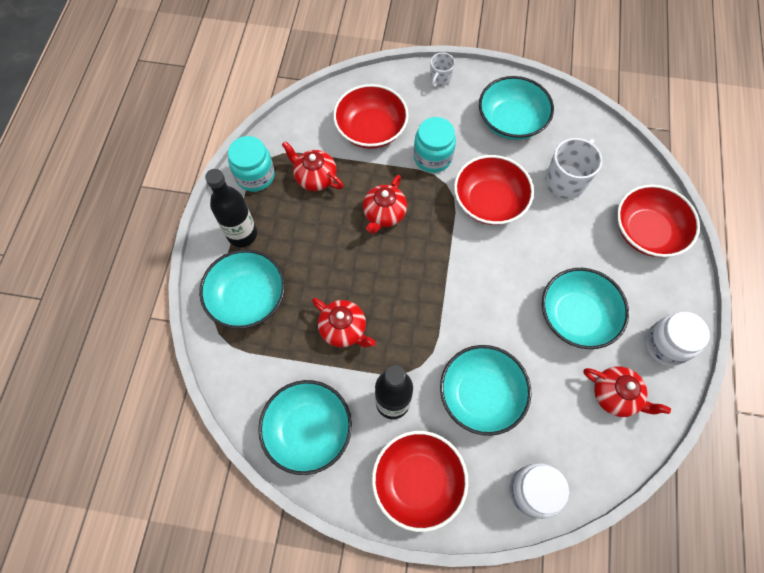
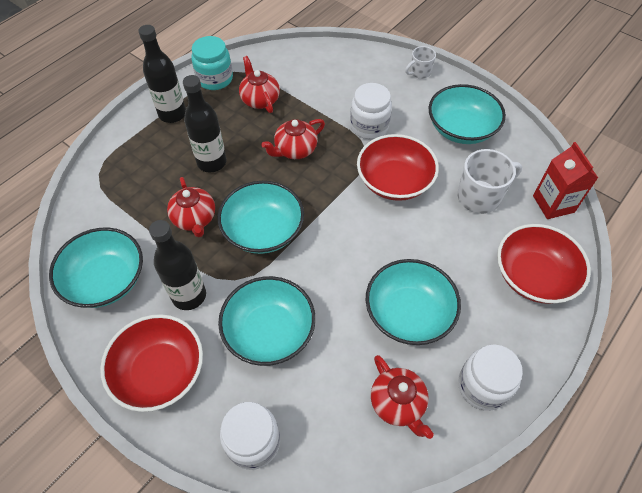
camera: 30 degrees right, 10 degrees down
turquoise bowl [199,249,285,329] -> turquoise bowl moved to [218,181,304,254]
red bowl [333,84,409,149] -> none
turquoise jar [413,117,456,173] -> white jar [350,83,392,139]
none -> black bottle [183,75,227,172]
none -> red carton [533,142,598,219]

